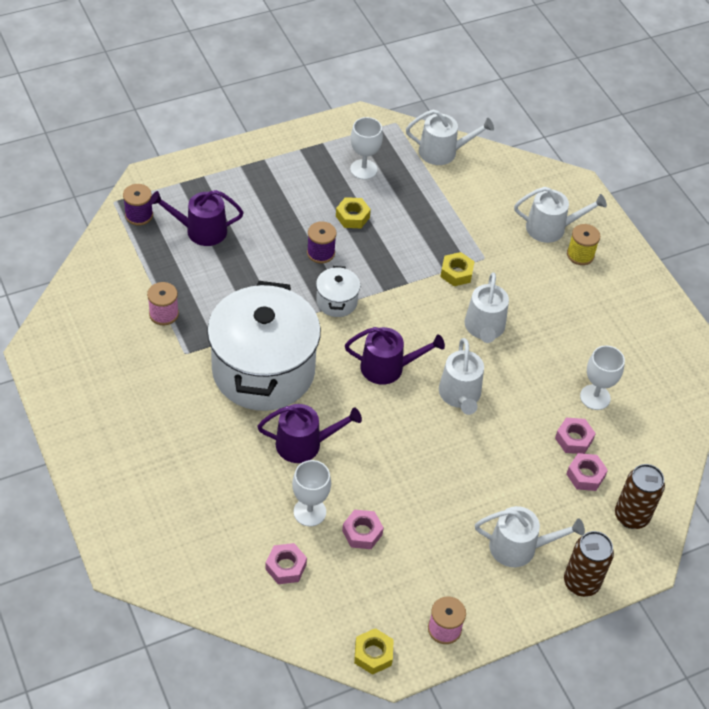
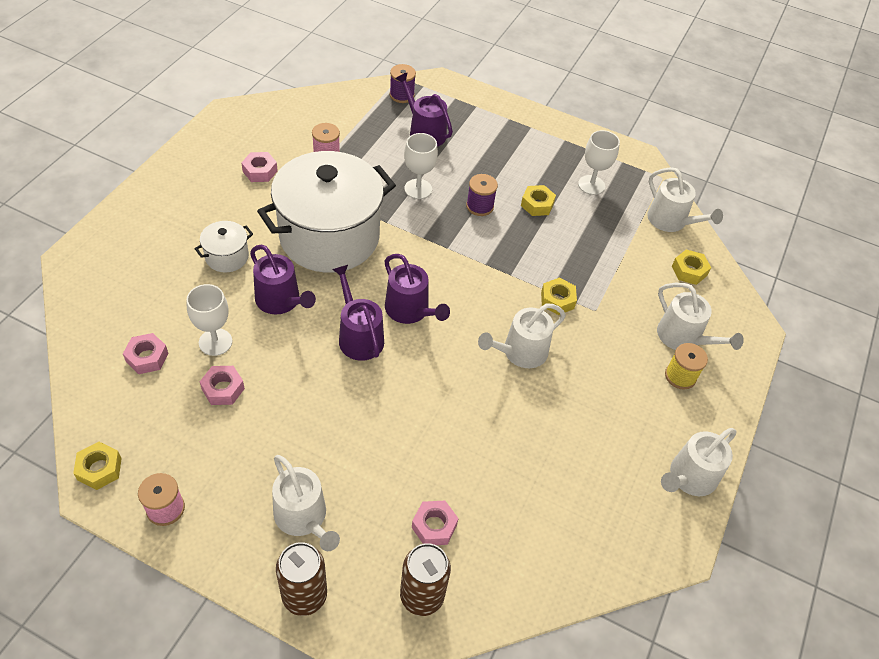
camera: 50 degrees right, 0 degrees up
white pot [316,266,360,317] -> white pot moved to [194,221,253,272]
white watering can [439,338,484,415] -> white watering can moved to [661,428,737,496]
pink nut [555,418,596,454] -> pink nut moved to [241,152,278,182]
white goblet [580,345,625,410] -> white goblet moved to [404,133,438,199]
none -> purple watering can [332,265,384,361]
none -> yellow nut [672,249,711,285]

